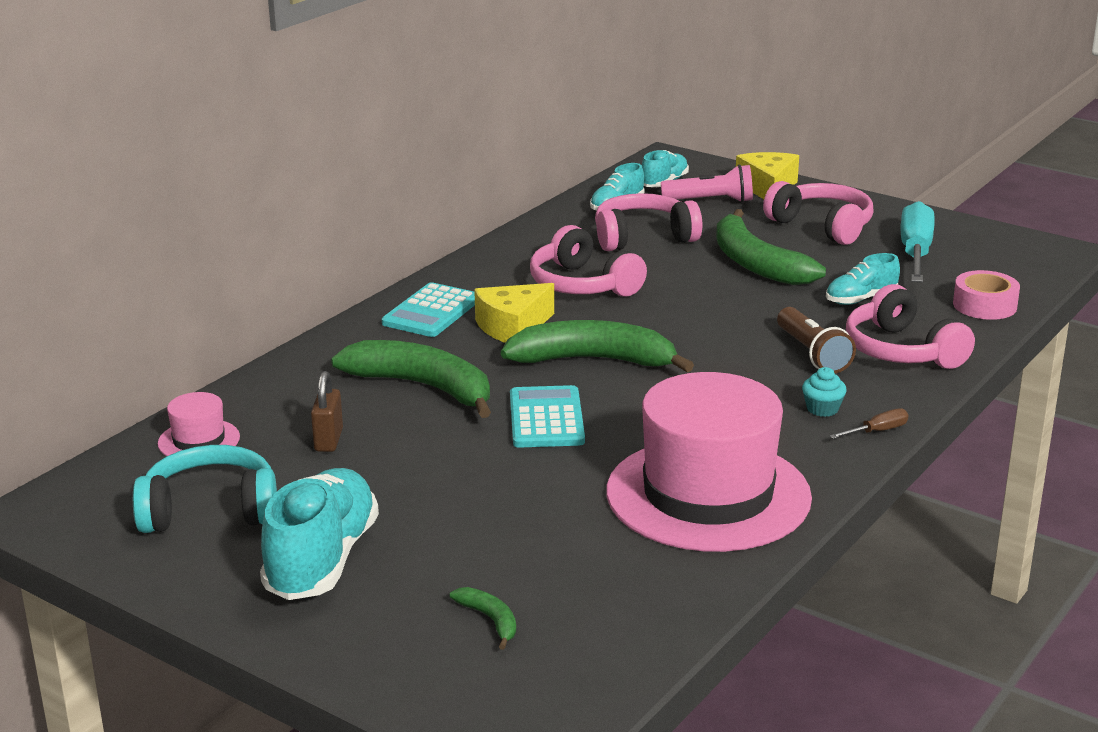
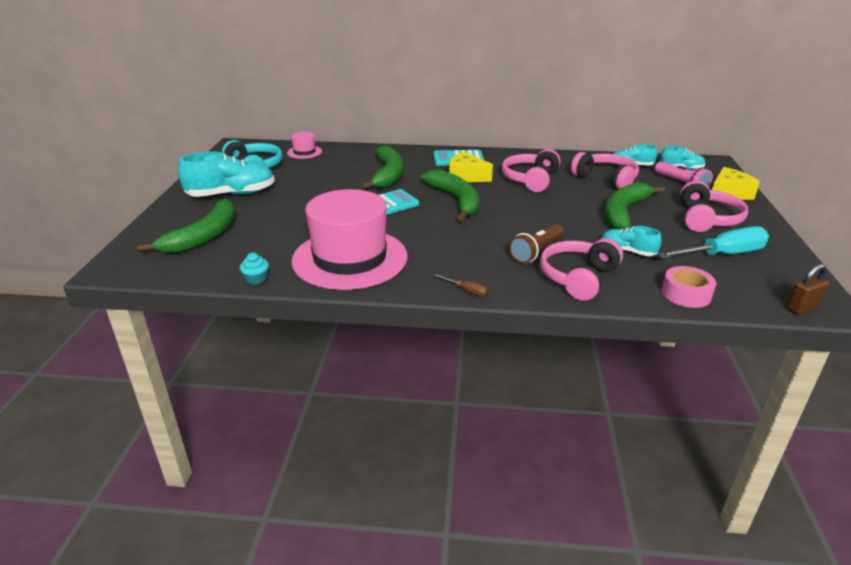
camera: 60 degrees right, 5 degrees up
brown padlock [311,371,343,452] -> brown padlock moved to [787,264,829,315]
green banana [450,587,516,650] -> green banana [137,198,236,253], size x2.32
turquoise cupcake [802,367,847,417] -> turquoise cupcake moved to [240,253,269,285]

